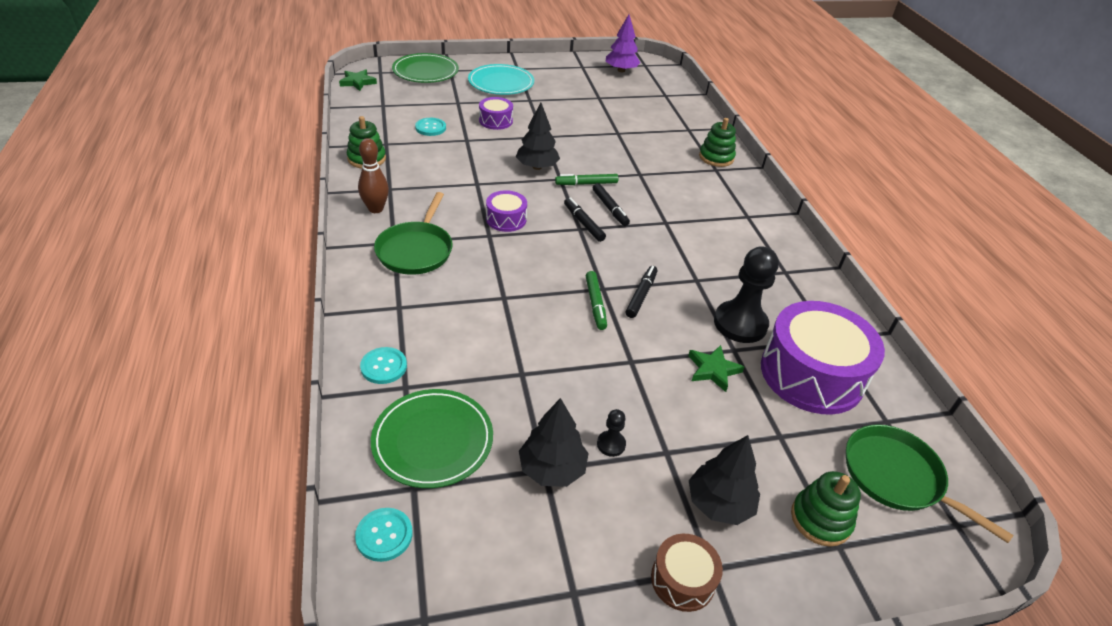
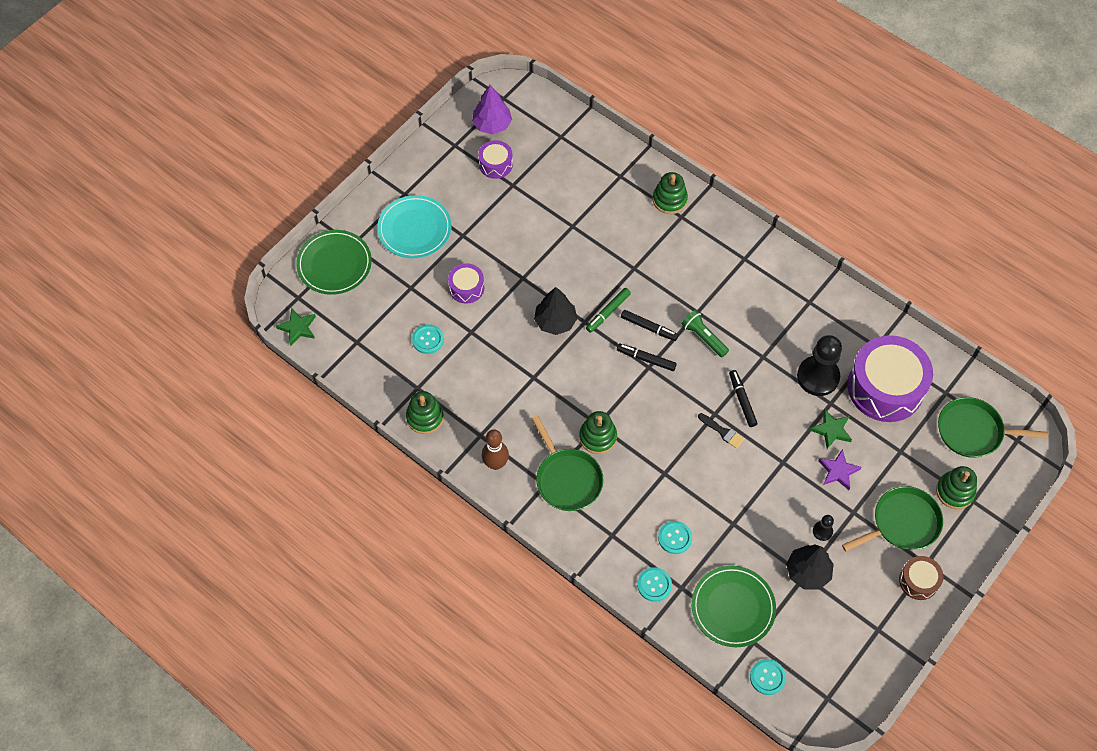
camera: 35 degrees left, 20 degrees up
purple drum [486,190,527,232] -> purple drum moved to [478,140,513,179]
green marker [586,271,607,330] -> black brush [698,413,744,449]
black tree [689,435,760,525] -> green pan [842,486,943,552]
none -> green stacking toy [579,411,617,454]
none -> turquoise button [658,521,692,554]
none -> green flashlight [682,310,729,357]
none -> purple star [818,449,862,490]

